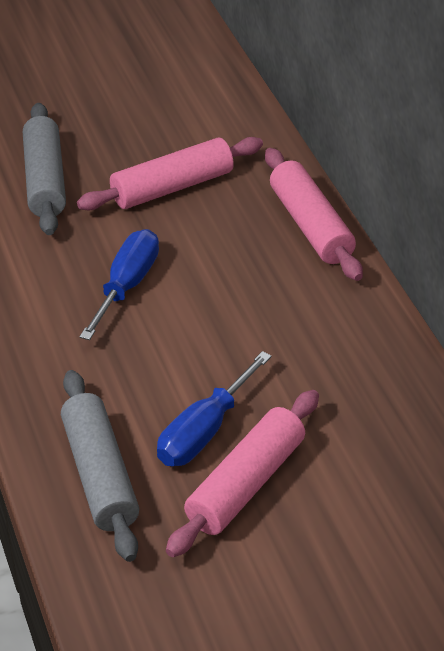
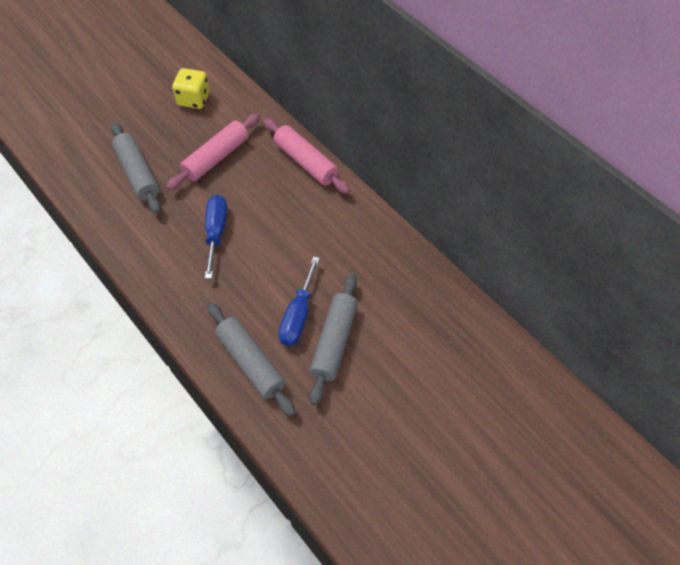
camera: 20 degrees left, 15 degrees up
pink rolling pin [166,390,319,557] -> grey rolling pin [309,274,358,405]
none -> yellow dice [172,68,210,109]

